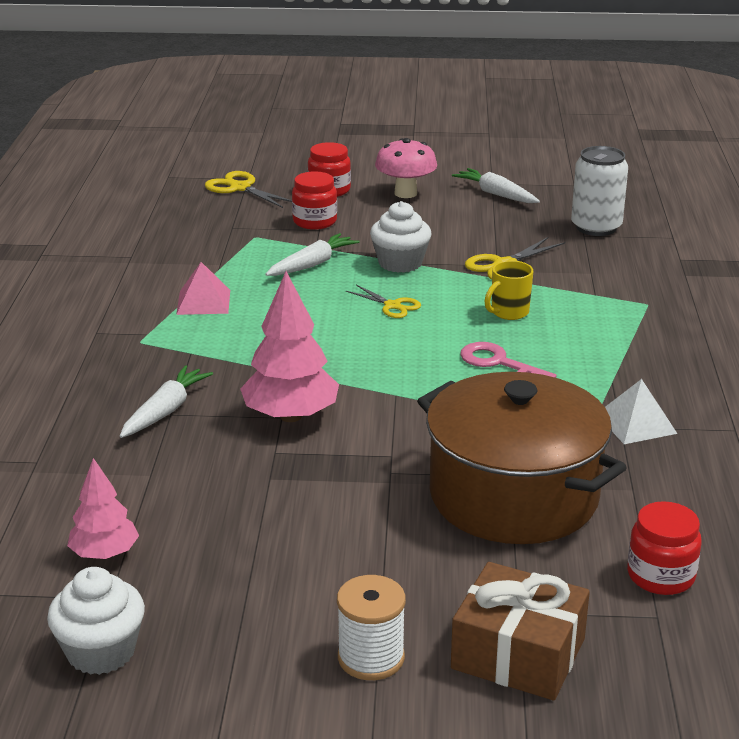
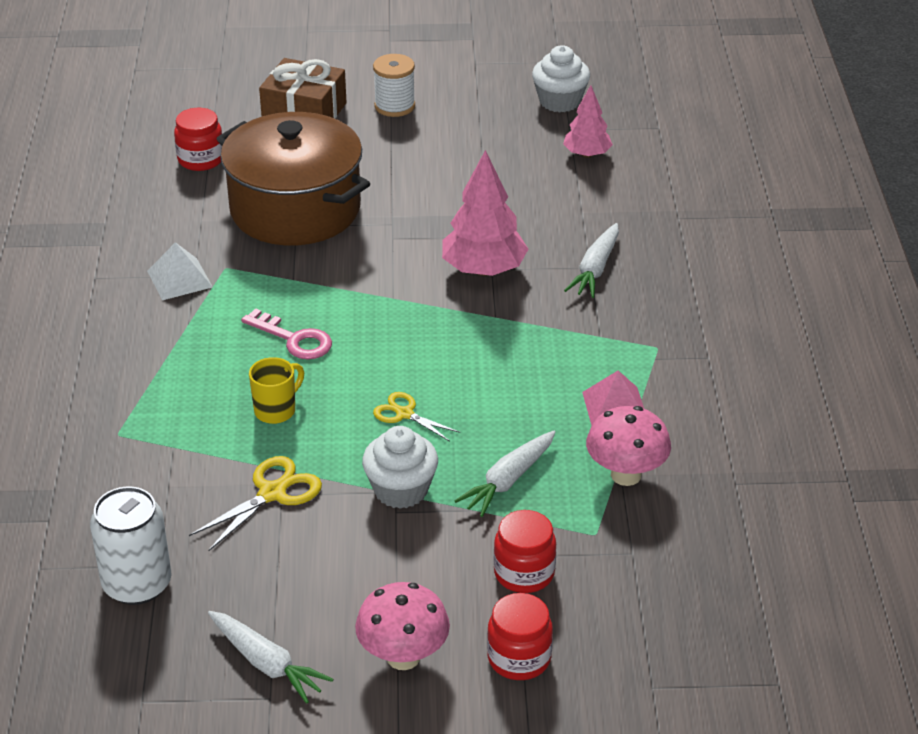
camera: 175 degrees right, 10 degrees up
yellow scissors [205,171,292,208] -> none
none -> pink mushroom [586,406,671,486]

